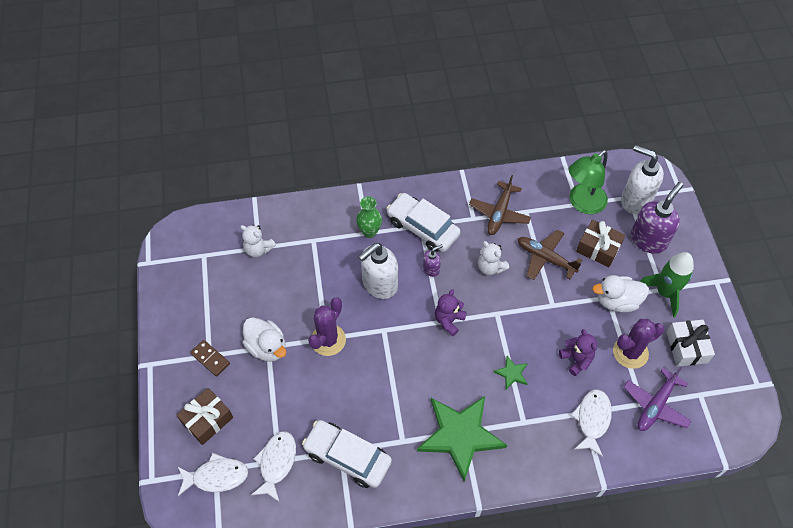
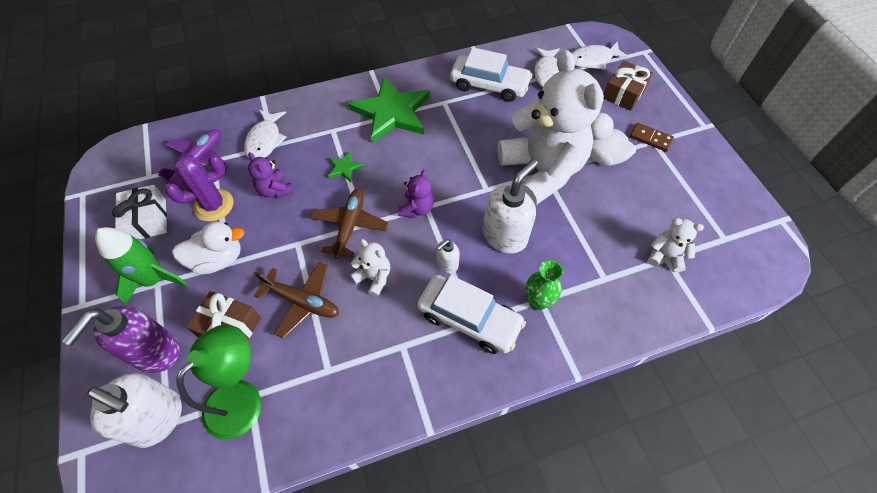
camera: 170 degrees right, 0 degrees up
purple cactus [308,297,346,356] -> white teddy bear [497,50,604,206]
purple soap dispenser [423,244,443,277] -> white soap dispenser [436,239,460,273]
brown plane [469,175,531,235] -> brown plane moved to [310,188,389,259]

